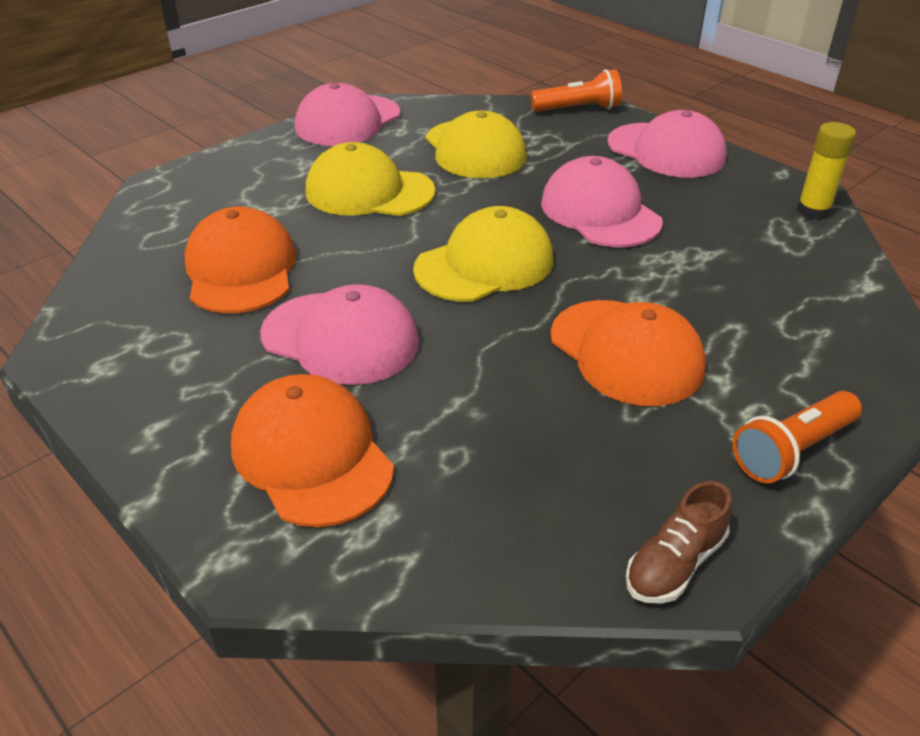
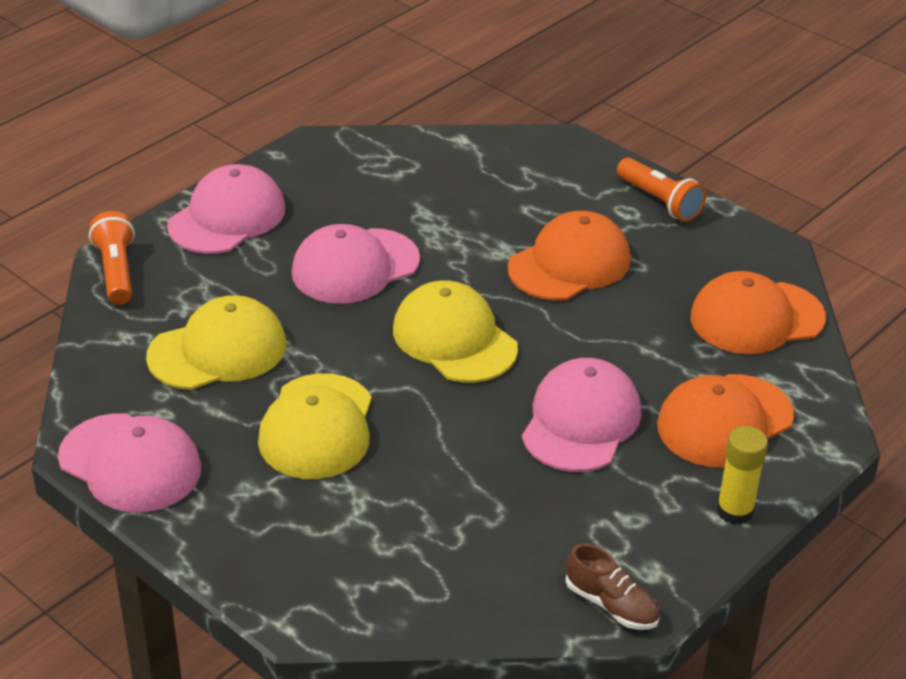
camera: 95 degrees left, 0 degrees up
orange cap [184,206,296,313] -> orange cap moved to [690,271,826,354]
brown shoe [626,481,732,604] -> brown shoe moved to [565,543,660,630]
yellow glue stick [797,122,856,220] -> yellow glue stick moved to [717,426,768,525]

